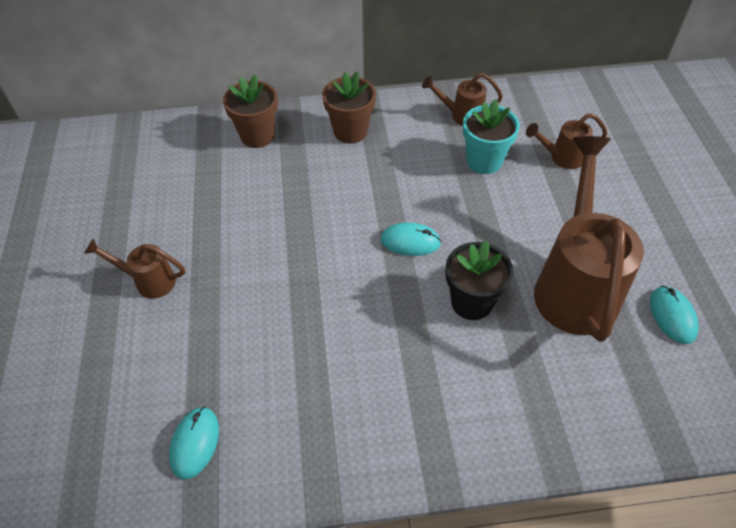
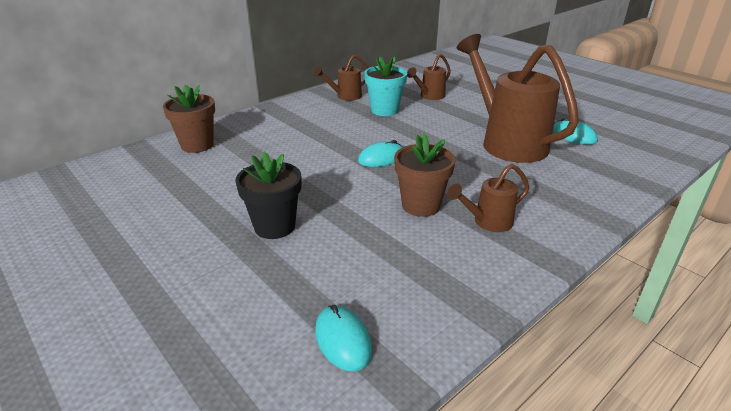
camera: 35 degrees left, 20 degrees down
brown watering can [84,239,185,299] -> brown watering can moved to [447,164,530,232]
brown flower pot [322,71,376,144] -> brown flower pot moved to [394,133,456,217]
black flower pot [446,240,513,320] -> black flower pot moved to [235,152,301,239]

